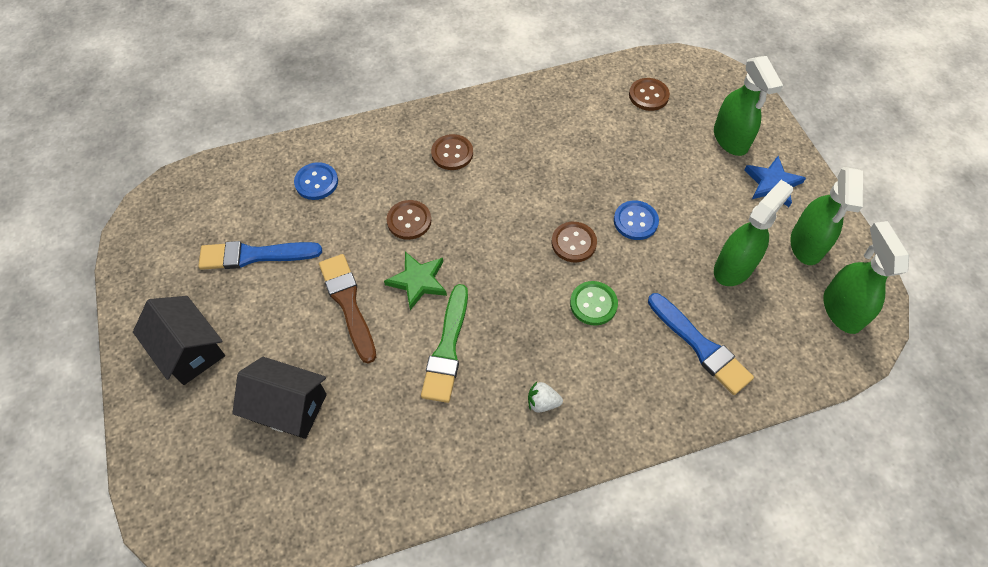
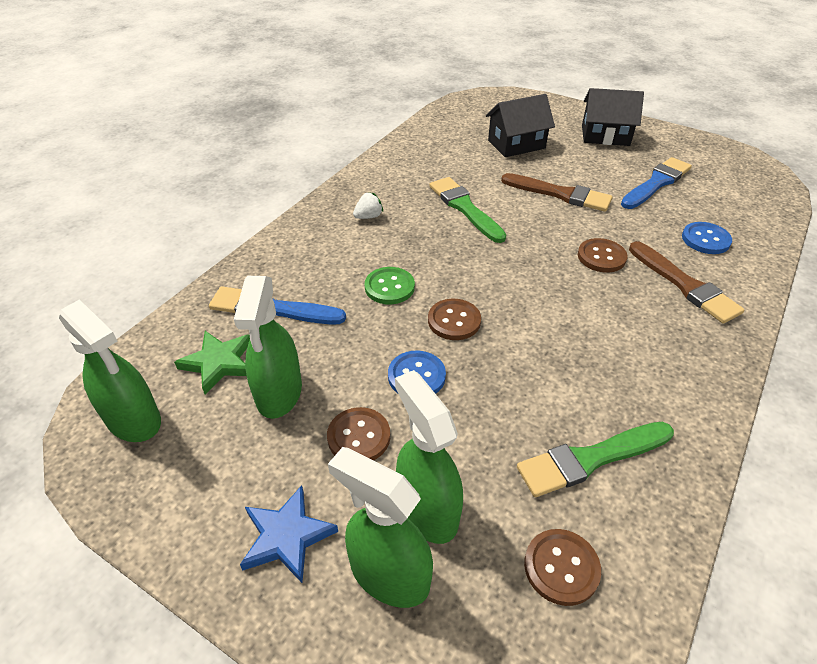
camera: 140 degrees right, 15 degrees down
green star [384,252,447,310] -> green star moved to [174,331,250,394]
brown button [431,134,473,170] -> brown button moved to [327,407,390,460]
green spray bottle [790,167,863,265] -> green spray bottle moved to [395,370,463,544]
none -> green brush [517,422,674,497]
none -> brown brush [629,241,744,324]

